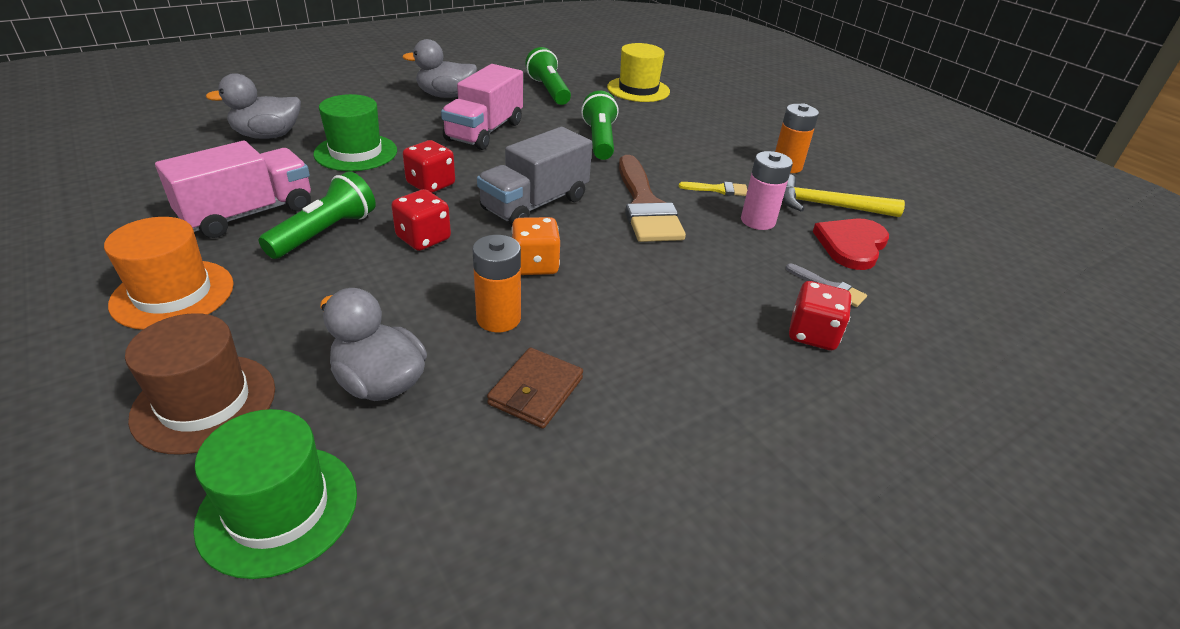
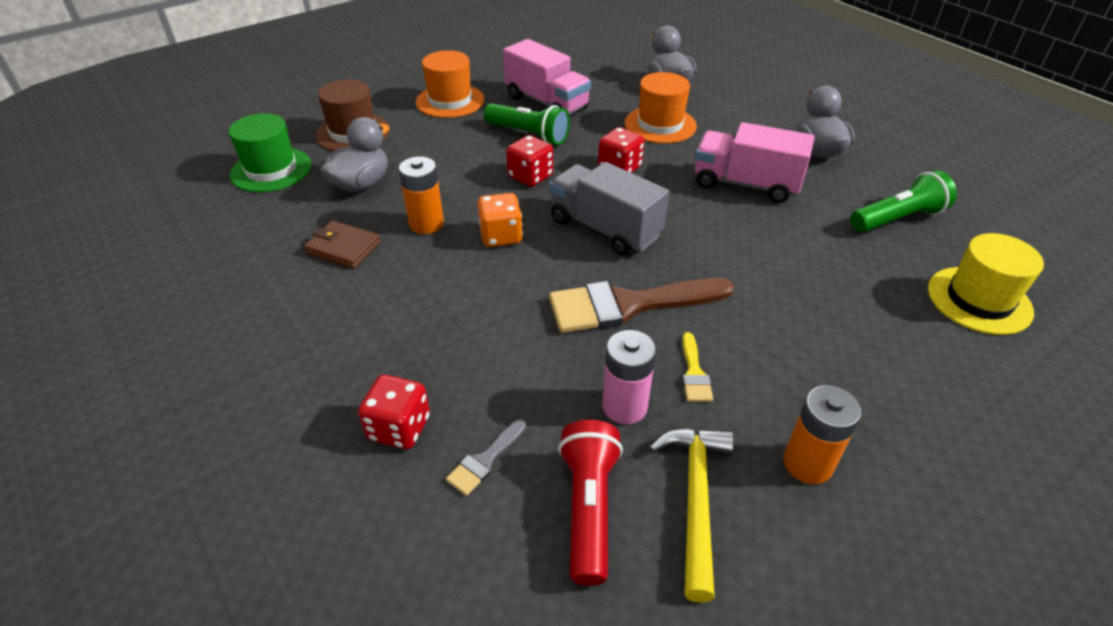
camera: 90 degrees right, 5 degrees up
green hat [313,94,397,171] -> orange hat [625,72,697,144]
green flashlight [581,91,619,160] -> none
red heart [813,218,889,270] -> red flashlight [558,420,623,586]

